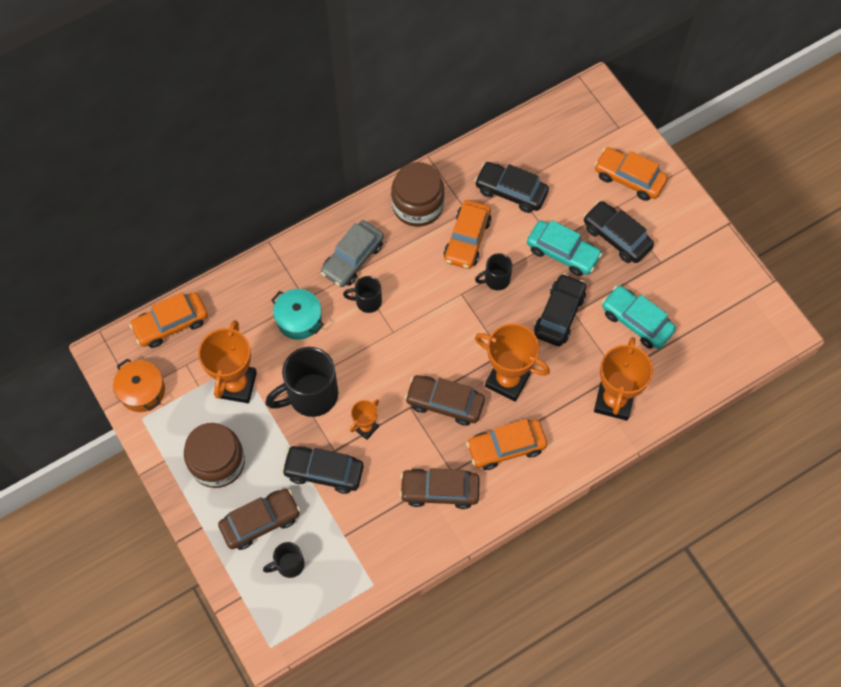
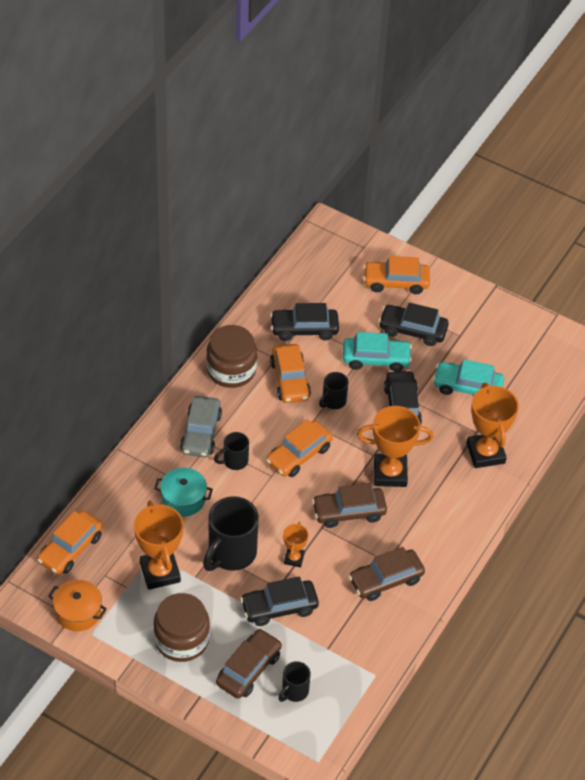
camera: 30 degrees left, 15 degrees down
orange car [466,419,547,470] -> orange car moved to [266,419,333,477]

